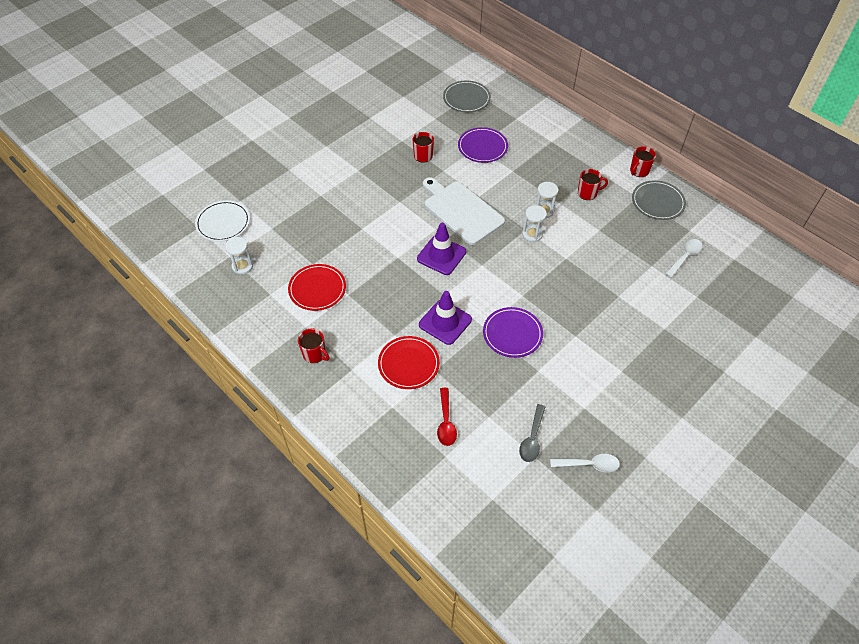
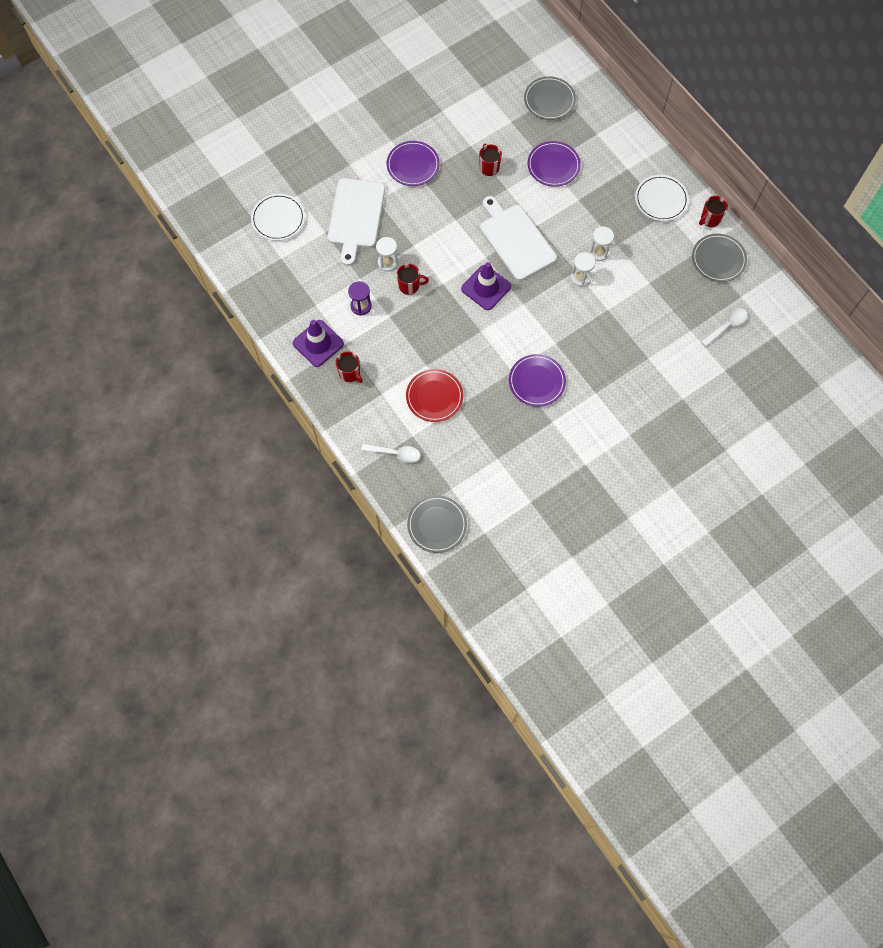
camera: 10 degrees right, 15 degrees up
white hourglass [225,237,253,275] -> white hourglass moved to [376,237,398,272]
red plate [288,264,346,311] -> purple hourglass [348,281,372,316]
purple traffic cone [419,291,472,345] -> purple traffic cone moved to [293,320,344,367]
red spoon [437,388,457,446] -> none
grey spoon [519,404,545,462] -> none
white spoon [550,454,620,472] -> white spoon moved to [361,443,421,463]
red mug [578,169,608,200] -> red mug moved to [397,264,429,295]
none -> white cutting board [328,178,385,266]
none -> purple plate [387,141,440,186]
none -> grey plate [407,496,467,553]
none -> white plate [635,175,689,221]

